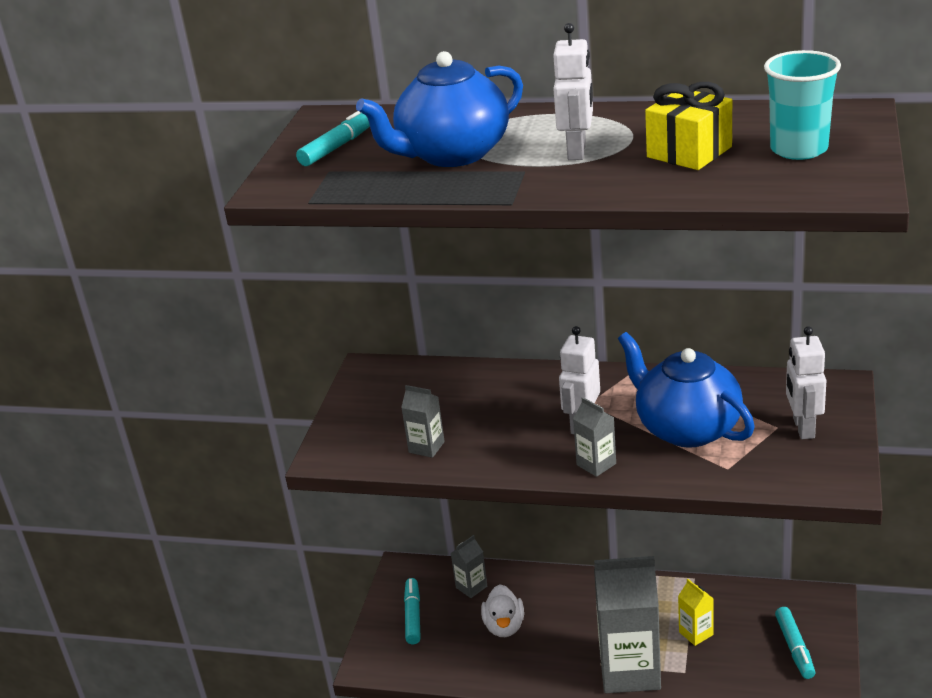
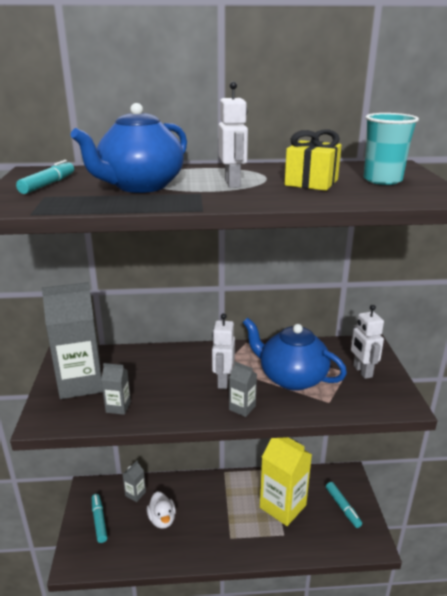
camera: 20 degrees left, 5 degrees down
grey carton [594,556,661,693] -> grey carton moved to [41,282,103,399]
yellow carton [678,579,713,646] -> yellow carton [260,437,312,526], size x2.24

